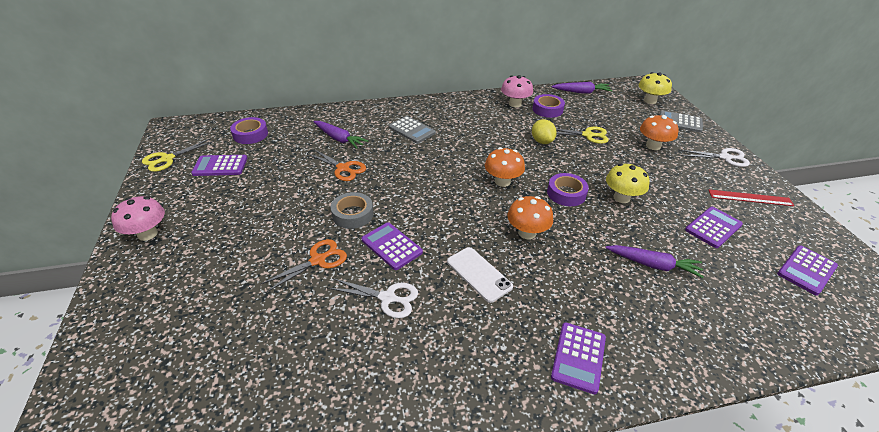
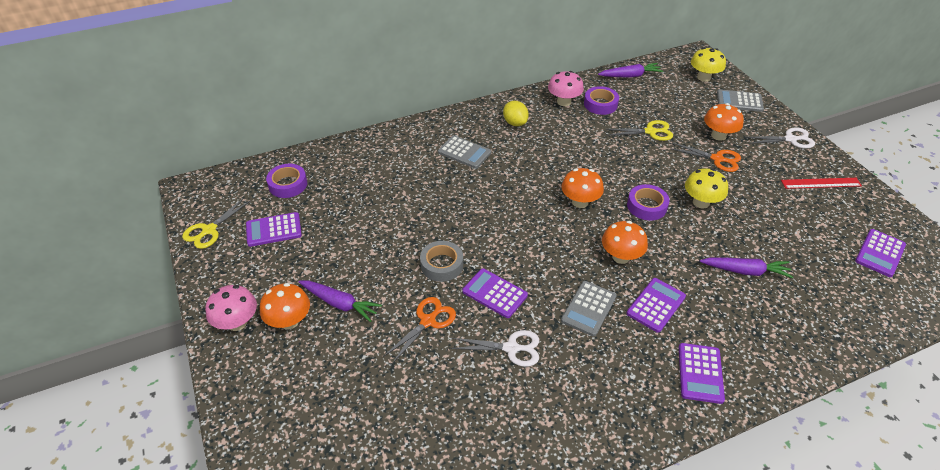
camera: 10 degrees left, 5 degrees up
orange scissors [308,149,366,181] -> orange scissors moved to [670,142,741,172]
purple carrot [313,121,368,149] -> purple carrot moved to [299,281,382,322]
white phone [447,247,513,303] -> grey calculator [561,281,617,337]
yellow lemon [532,119,557,144] -> yellow lemon moved to [503,101,529,126]
purple calculator [685,207,743,248] -> purple calculator moved to [626,278,686,333]
none -> orange mushroom [260,283,310,329]

